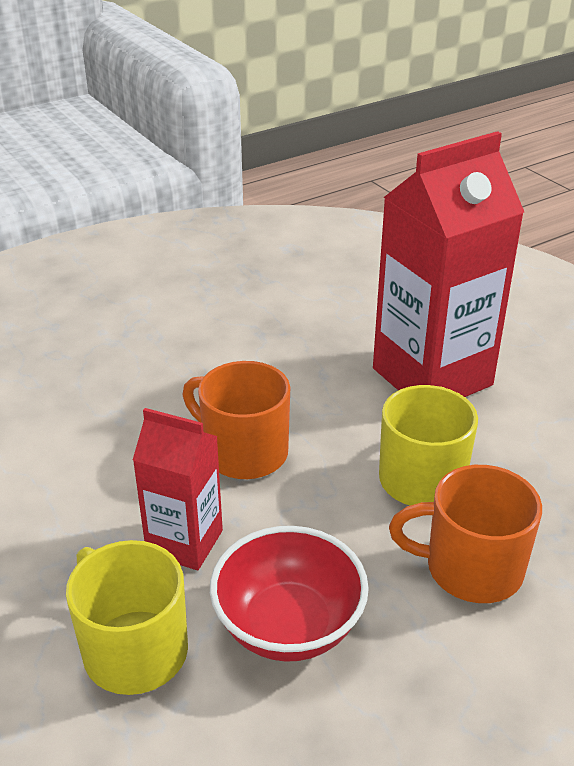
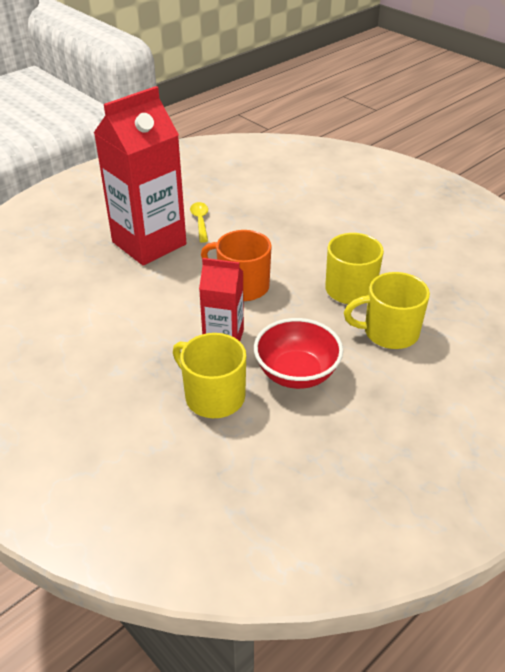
camera: 10 degrees left, 5 degrees up
red carton [373,131,524,397] -> red carton moved to [94,86,187,265]
orange mug [389,465,542,603] -> yellow mug [344,272,430,349]
none -> yellow spoon [190,202,208,243]

